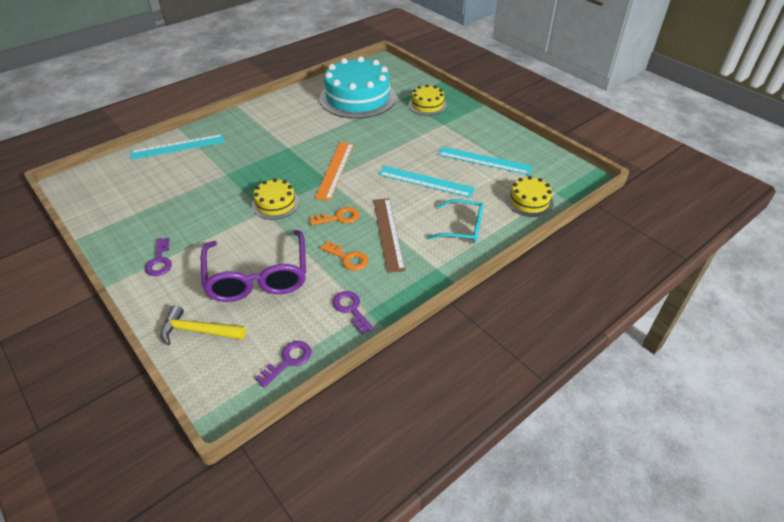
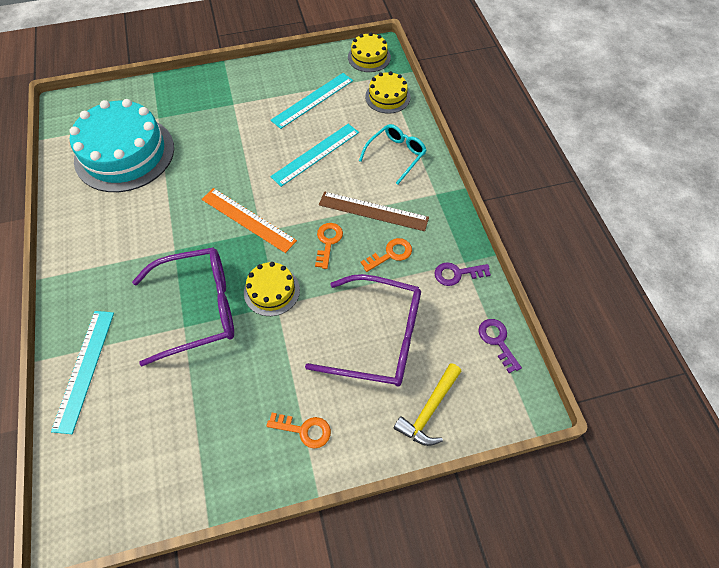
camera: 65 degrees left, 15 degrees up
purple key [145,238,172,276] -> orange key [266,413,331,449]
yellow cake [408,84,447,116] -> yellow cake moved to [348,32,391,72]
none -> purple glasses [132,248,234,366]

